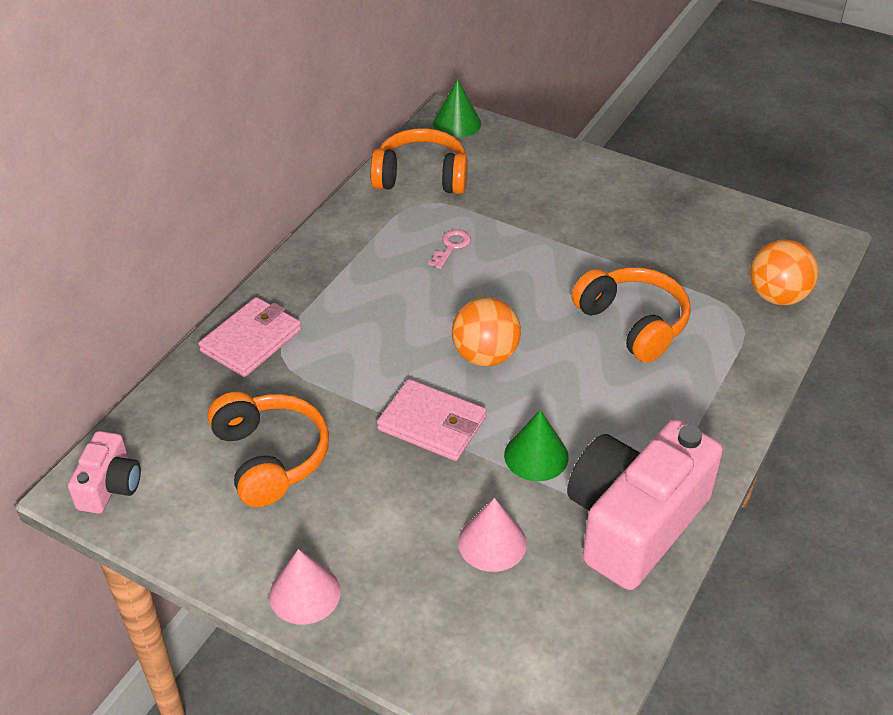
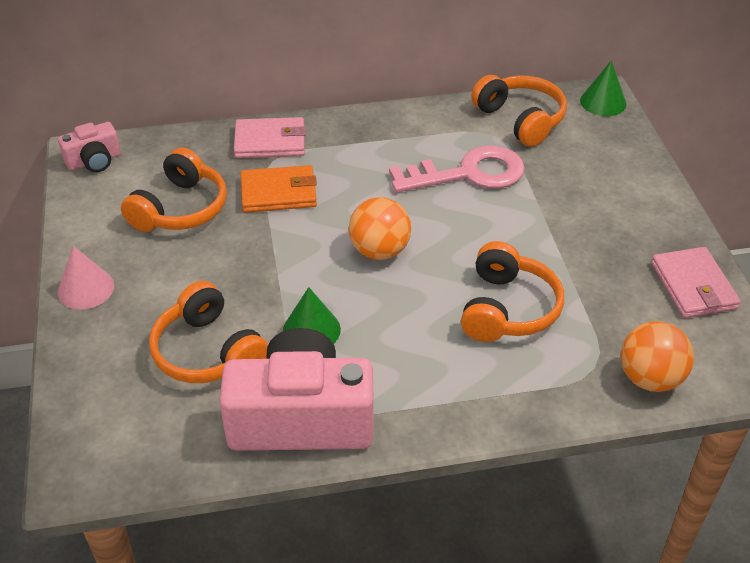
camera: 50 degrees right, 0 degrees up
pink wallet [377,379,486,461] -> pink wallet moved to [651,247,741,318]
pink key [428,229,471,269] -> pink key [389,145,525,192], size x2.42
pink cone [458,498,527,572] -> orange headphones [149,281,268,383]
none -> orange wallet [241,165,317,213]

